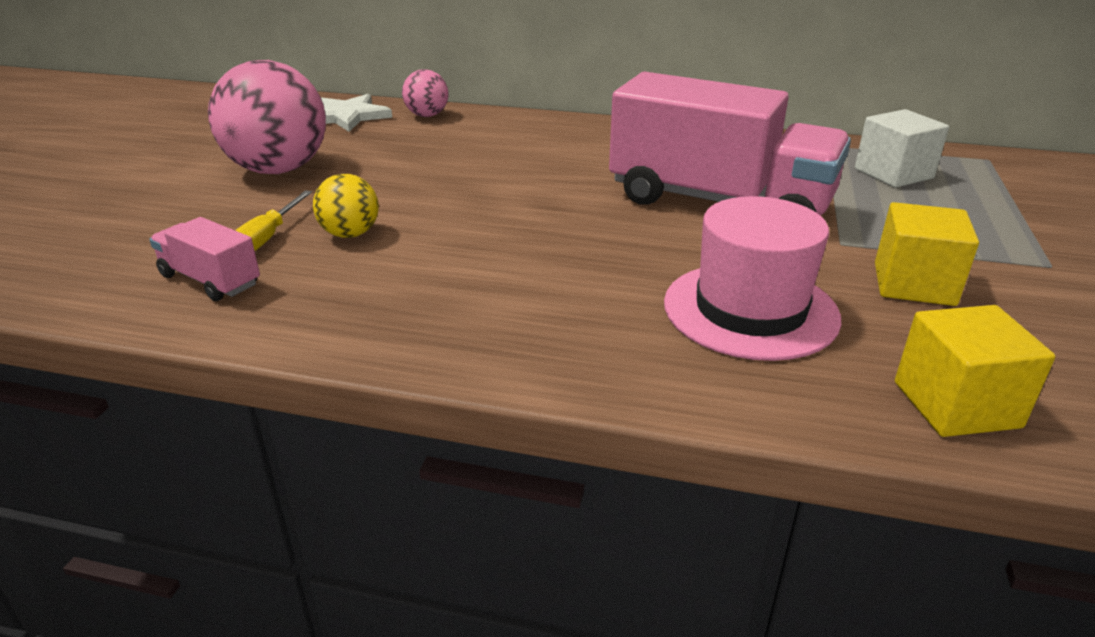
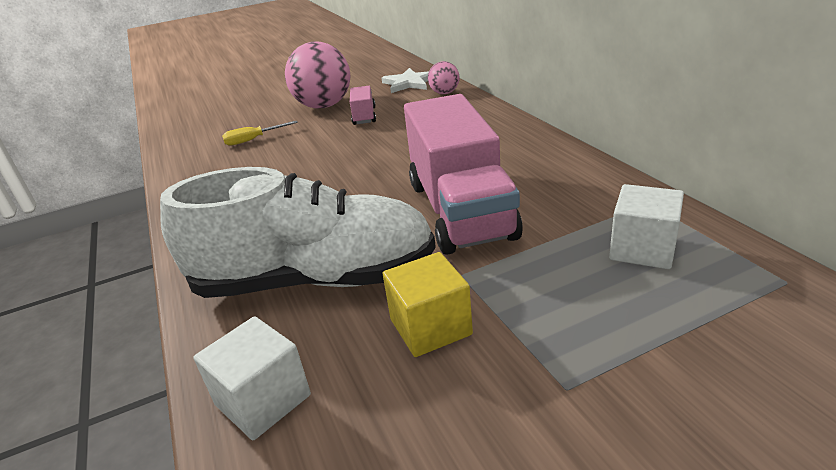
camera: 55 degrees right, 0 degrees up
pink truck [149,217,260,301] -> pink truck moved to [350,86,376,125]
yellow ball [313,174,379,238] -> none
pink hat [664,196,841,361] -> white shoe [160,167,436,298]
yellow cube [895,305,1055,437] -> white cube [193,316,311,440]

